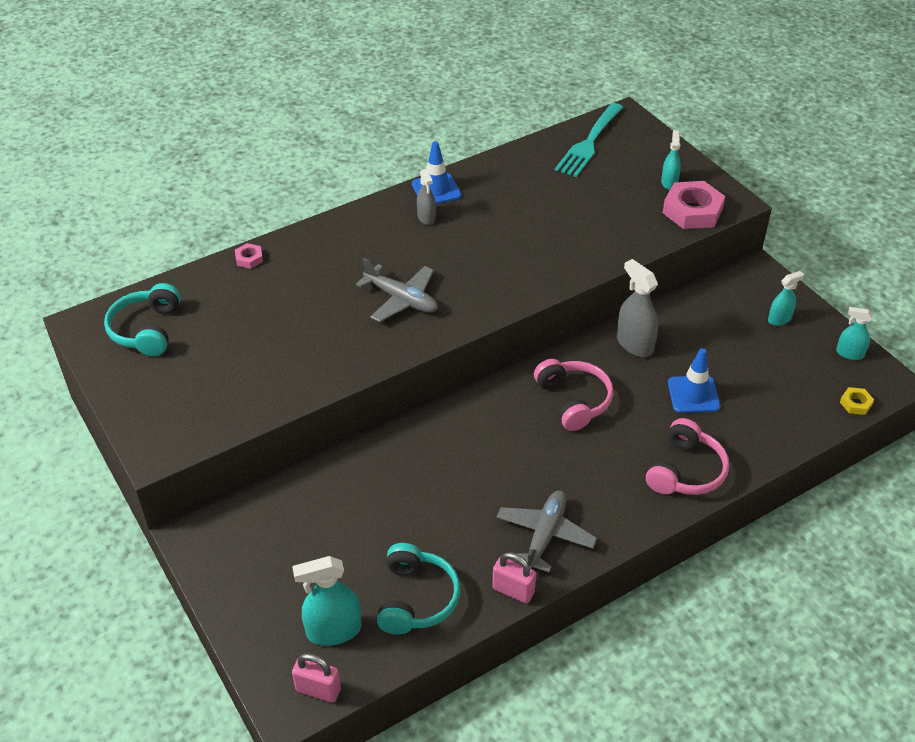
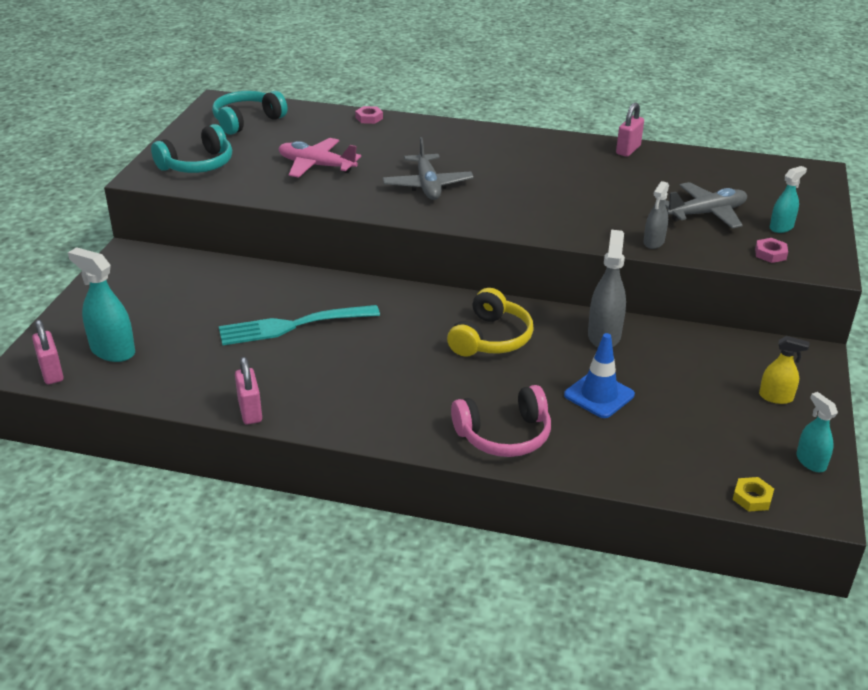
camera: 45 degrees right, 10 degrees down
turquoise headphones [377,543,461,634] -> turquoise headphones moved to [151,124,232,173]
blue traffic cone [412,141,461,204] -> none
grey spray bottle [417,169,436,225] -> grey spray bottle moved to [643,181,669,249]
grey plane [496,491,597,572] -> grey plane moved to [665,182,747,229]
pink headphones [534,359,614,431] -> yellow headphones [447,288,534,357]
turquoise fork [555,103,624,177] -> turquoise fork moved to [219,305,380,346]
pink nut [663,181,725,229] -> pink nut [755,238,788,263], size x0.47
turquoise spray bottle [768,271,804,326] -> yellow spray bottle [759,336,809,404]
none -> pink plane [278,138,361,178]
none -> pink padlock [616,102,644,157]

